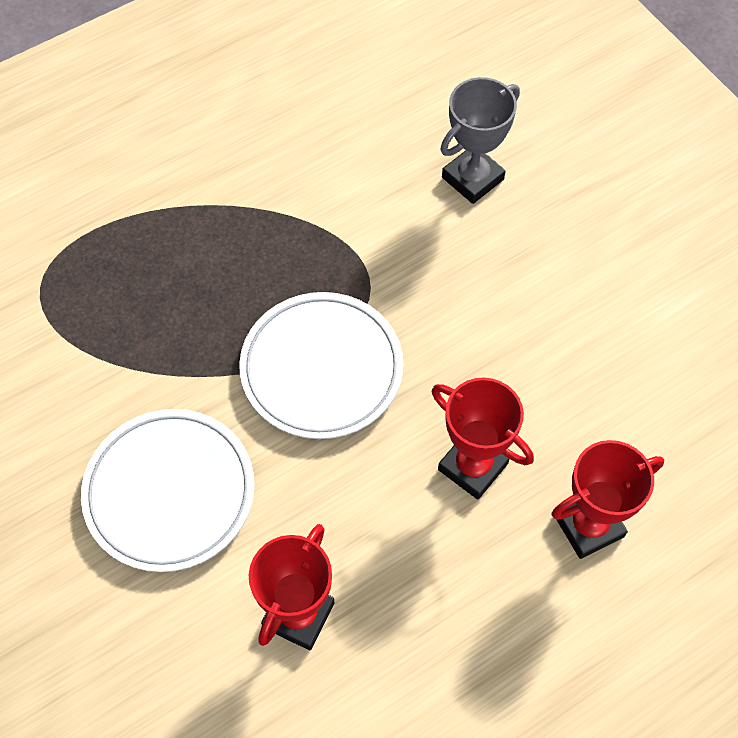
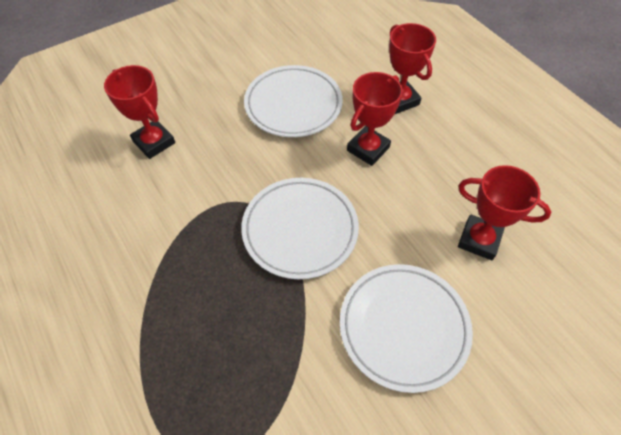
camera: 90 degrees left, 5 degrees down
grey trophy [440,77,520,204] -> red trophy [104,65,175,159]
none -> white plate [244,65,343,137]

